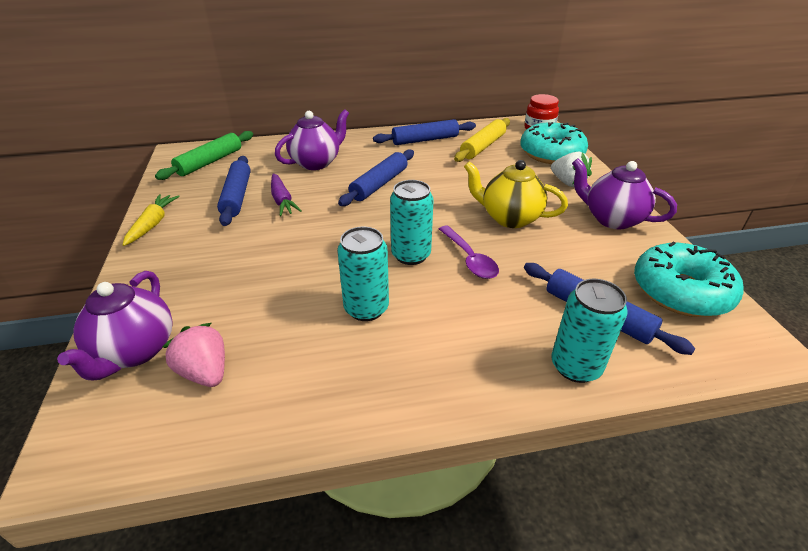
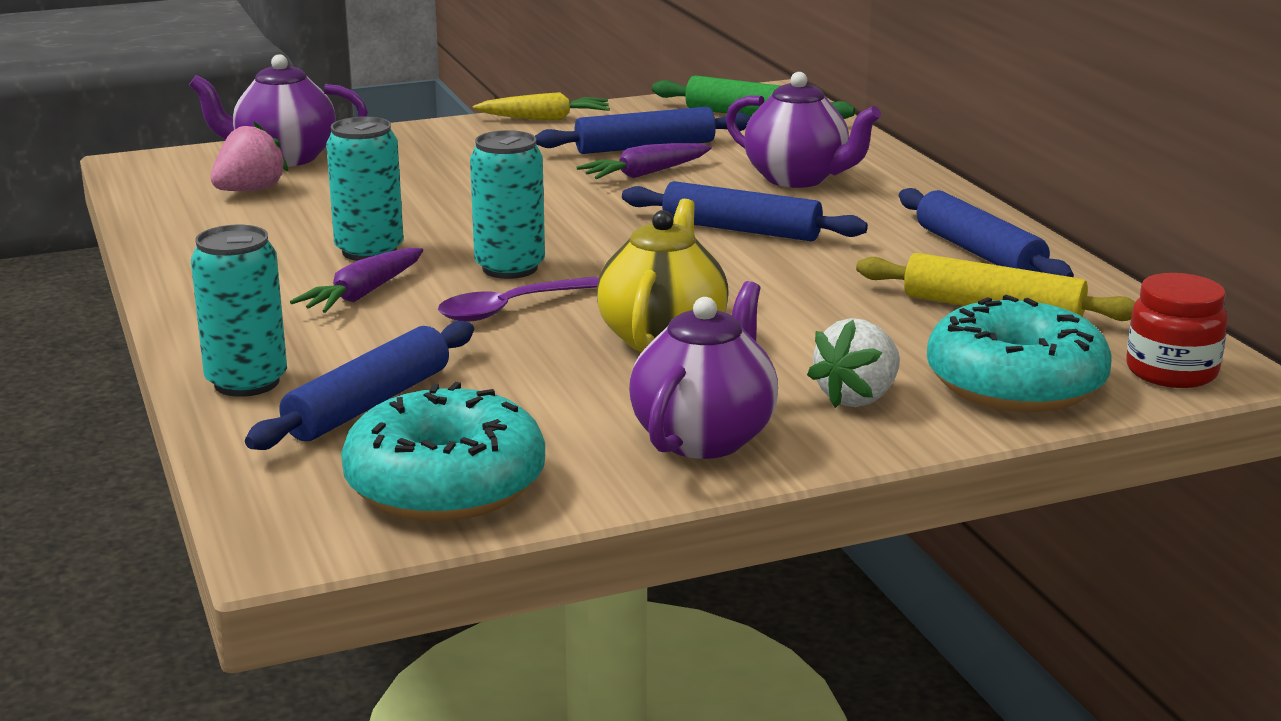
camera: 80 degrees right, 15 degrees down
none -> purple carrot [290,248,423,313]

